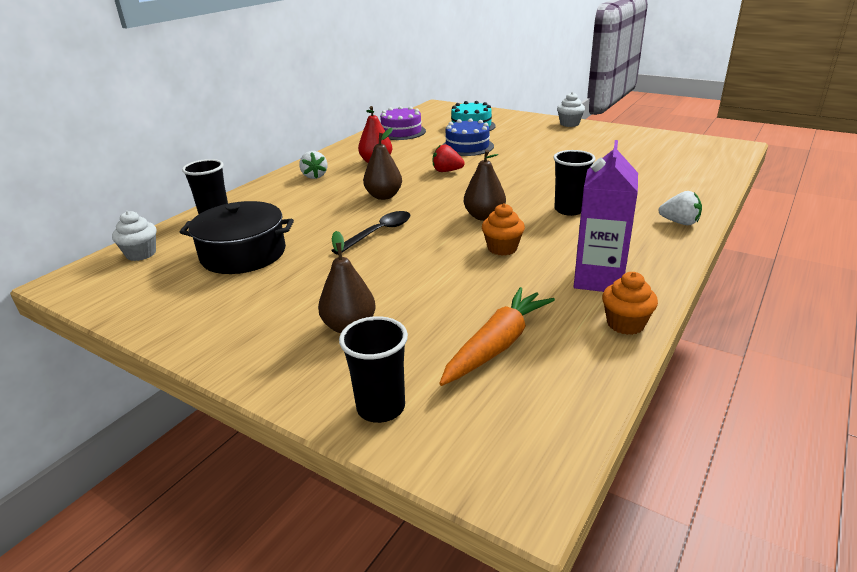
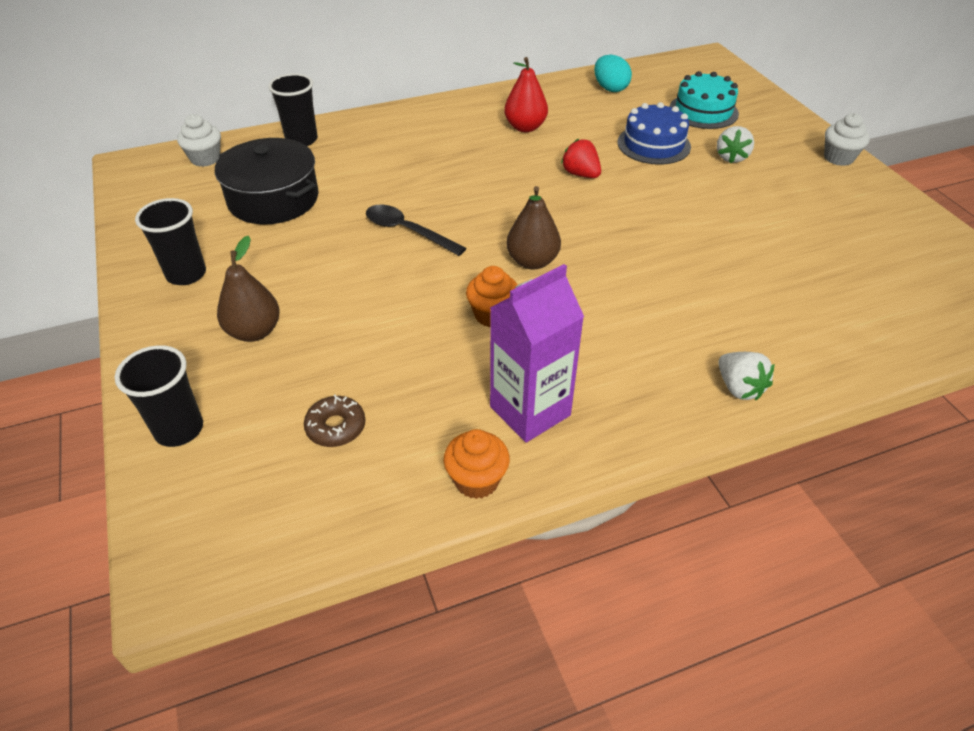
camera: 35 degrees right, 15 degrees up
white strawberry [299,151,327,179] -> white strawberry moved to [717,126,754,163]
black spoon [331,211,411,255] -> black spoon turned 135 degrees counterclockwise [366,205,466,256]
brown pear [363,128,402,200] -> none
purple cake [380,106,426,140] -> turquoise egg [594,55,632,92]
orange carrot [439,287,555,386] -> brown donut [304,394,365,447]
black cup [553,150,595,216] -> black cup moved to [135,198,206,285]

